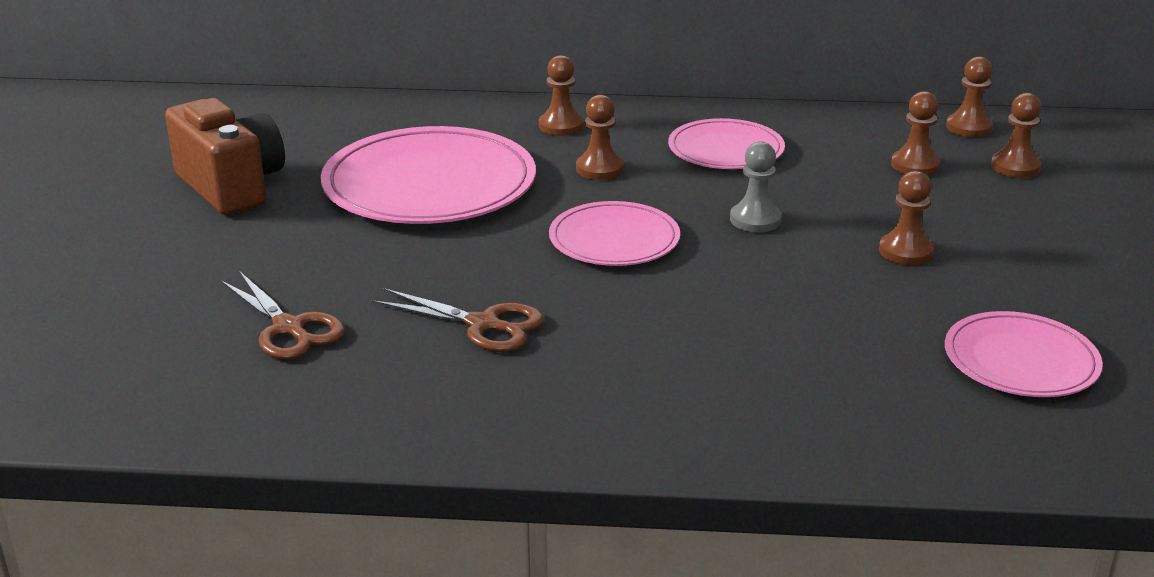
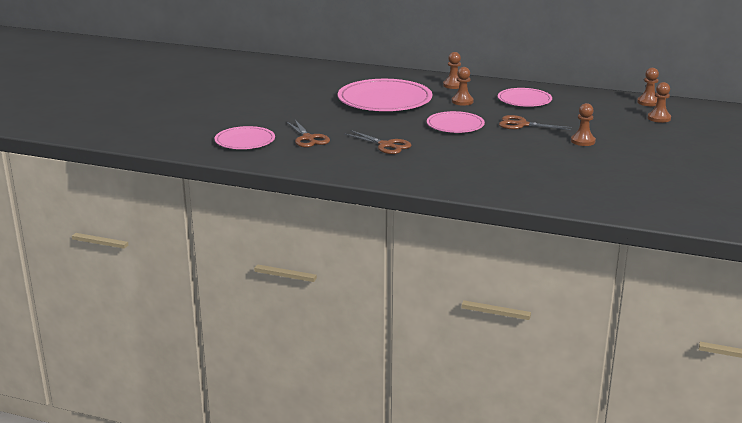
camera: 15 degrees right, 5 degrees down
brown camera [165,98,285,215] -> none
grey pawn [730,141,782,232] -> brown scissors [499,115,572,130]
brown pawn [891,91,940,176] -> none
pink plate [945,311,1103,397] -> pink plate moved to [215,126,275,149]

